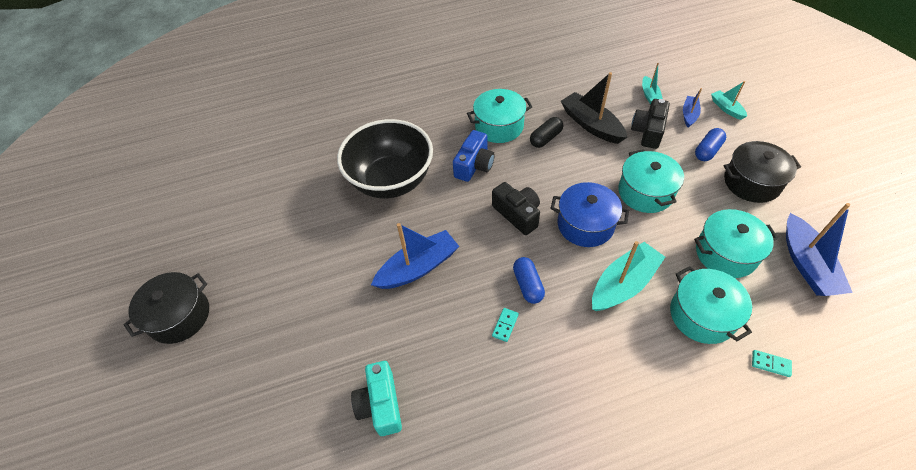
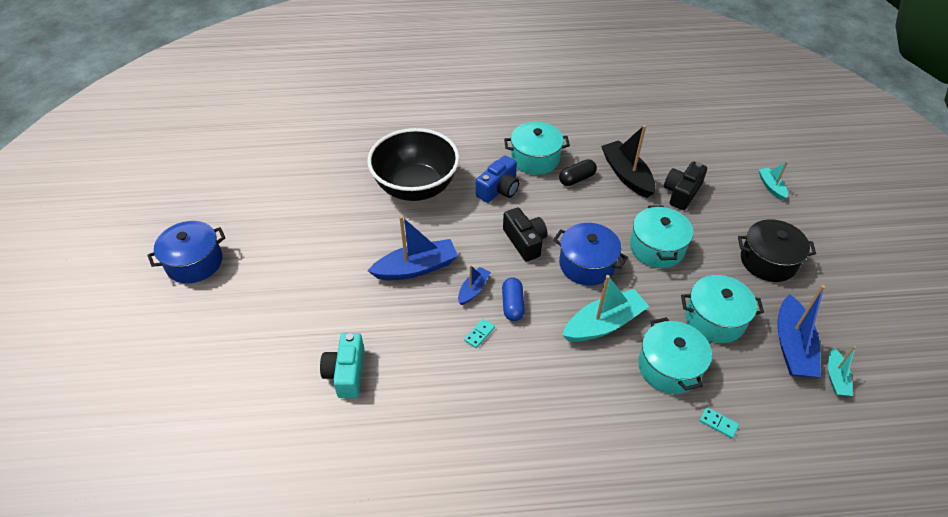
camera: 10 degrees right, 5 degrees down
black pot [124,272,209,344] -> blue pot [147,221,225,283]
turquoise boat [642,63,663,105] -> turquoise boat moved to [828,346,856,396]
blue boat [683,88,702,127] -> blue boat moved to [458,265,491,305]
blue capsule [695,128,726,161] -> none

